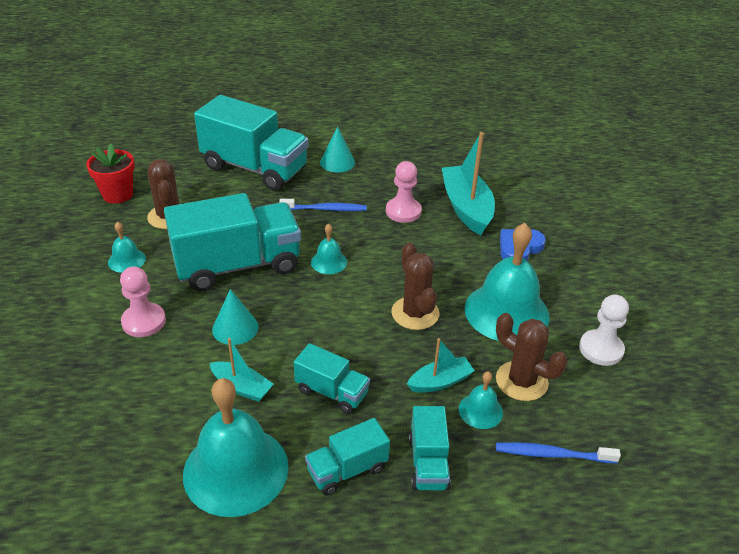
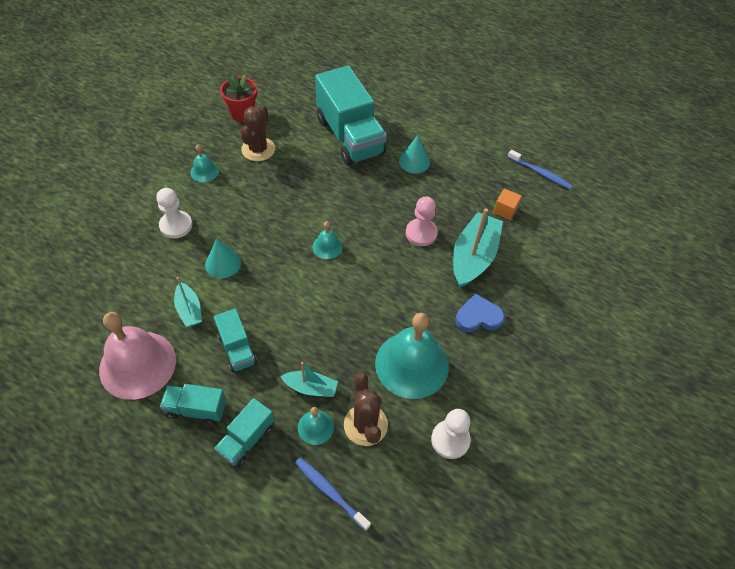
camera: 35 degrees right, 15 degrees up
pink pawn [120,266,166,337] -> white pawn [156,188,192,238]
turquoise truck [164,193,301,291] -> none
turquoise bell [183,378,289,517] -> pink bell [99,312,176,400]
blue toothbrush [279,199,367,211] -> blue toothbrush moved to [508,150,573,190]
brown cactus [391,243,439,330] -> none
none -> orange cube [493,188,522,220]

